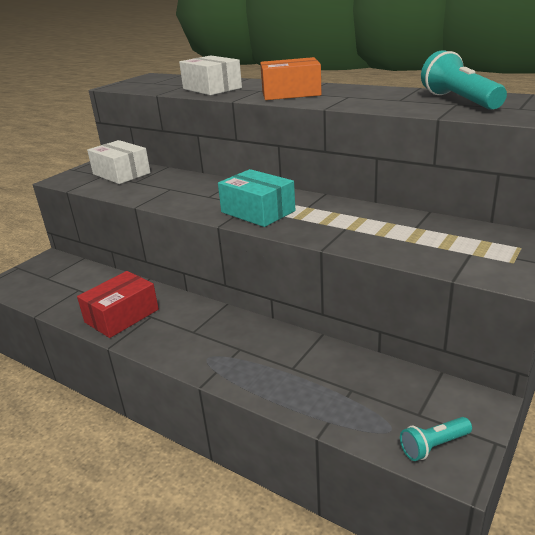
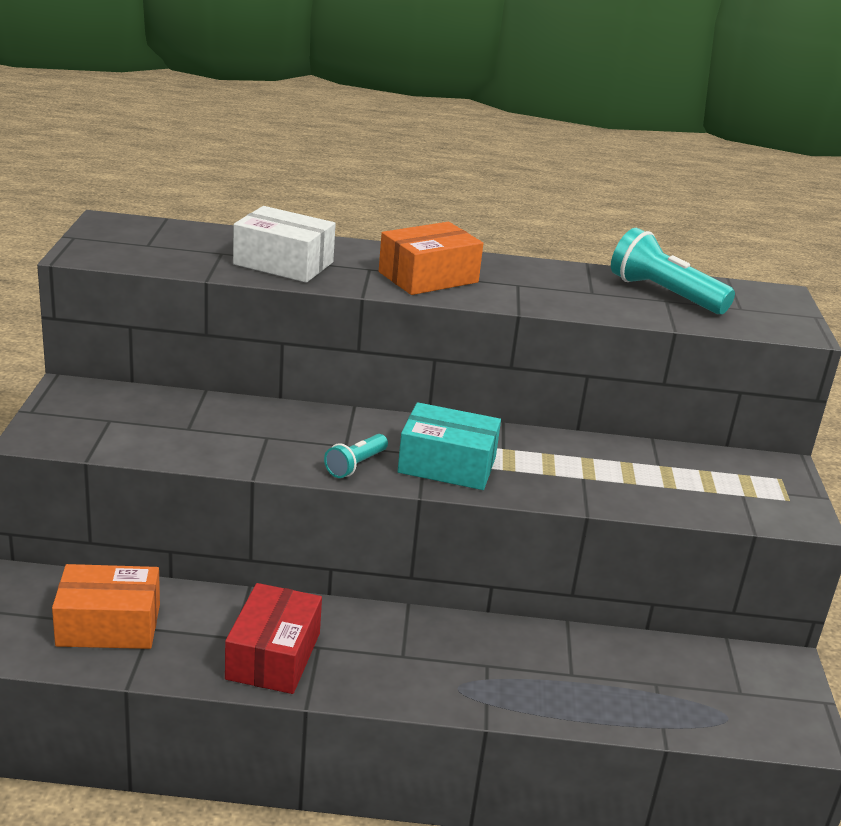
camera: 35 degrees left, 0 degrees up
white box [87,140,151,184] -> none
turquoise flashlight [400,417,472,461] -> turquoise flashlight moved to [324,434,388,478]
none -> orange box [52,564,160,649]

